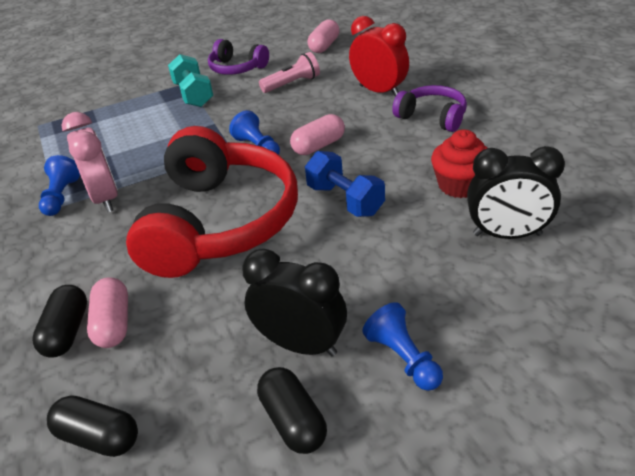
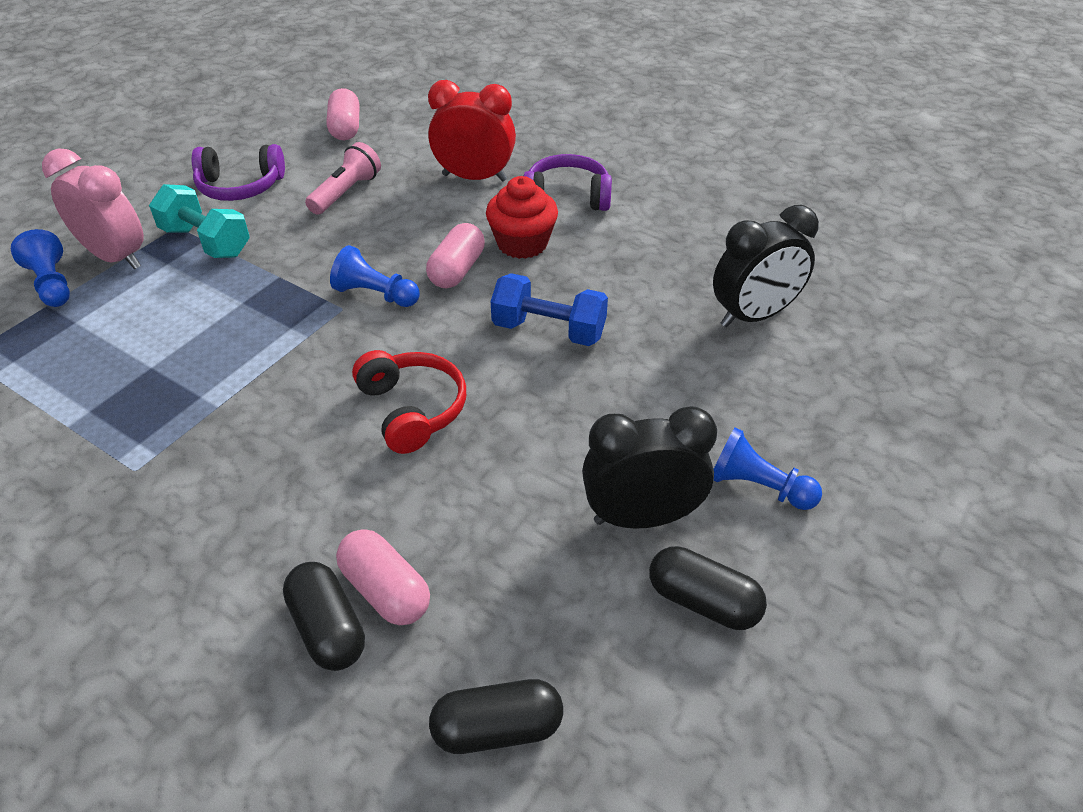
camera: 35 degrees left, 5 degrees up
blue pawn [39,155,80,216] -> blue pawn moved to [11,229,70,307]
pink clock [61,112,118,212] -> pink clock moved to [42,148,144,269]
red headphones [126,126,298,278] -> red headphones [352,350,466,454], size x0.48
red cupcake [431,129,487,198] -> red cupcake moved to [486,176,558,259]

